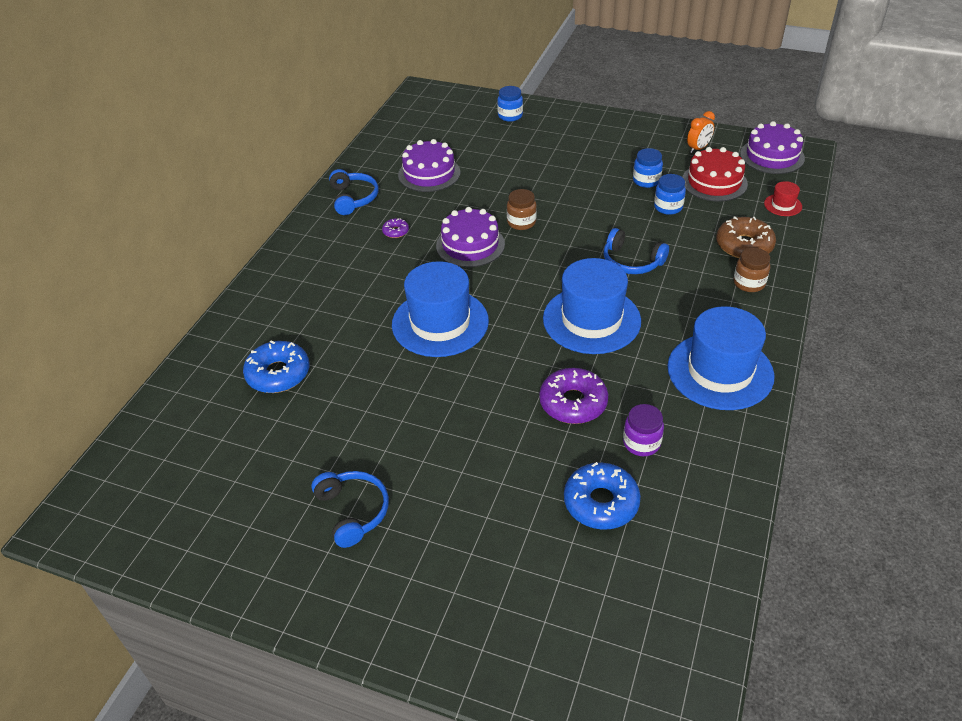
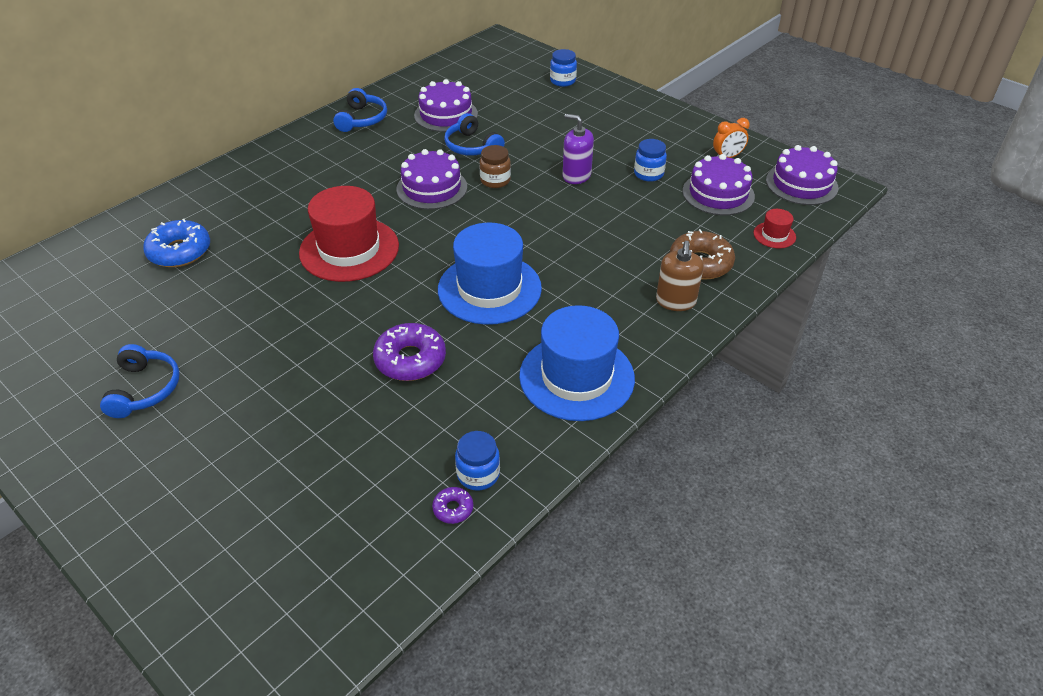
camera: 20 degrees right, 0 degrees up
purple donut [382,218,409,238] -> purple donut moved to [432,487,473,524]
blue hat [392,261,489,357] -> red hat [299,186,399,282]
blue donut [564,462,641,530] -> none
blue headphones [604,228,669,274] -> blue headphones moved to [444,113,505,155]
purple jar [623,404,664,456] -> none
blue jar [654,174,686,215] -> blue jar moved to [455,431,500,491]
red cake [682,147,748,202] -> purple cake [682,154,755,215]
brown jar [734,248,770,292] -> brown soap dispenser [656,241,704,311]
none -> purple soap dispenser [563,114,594,184]

